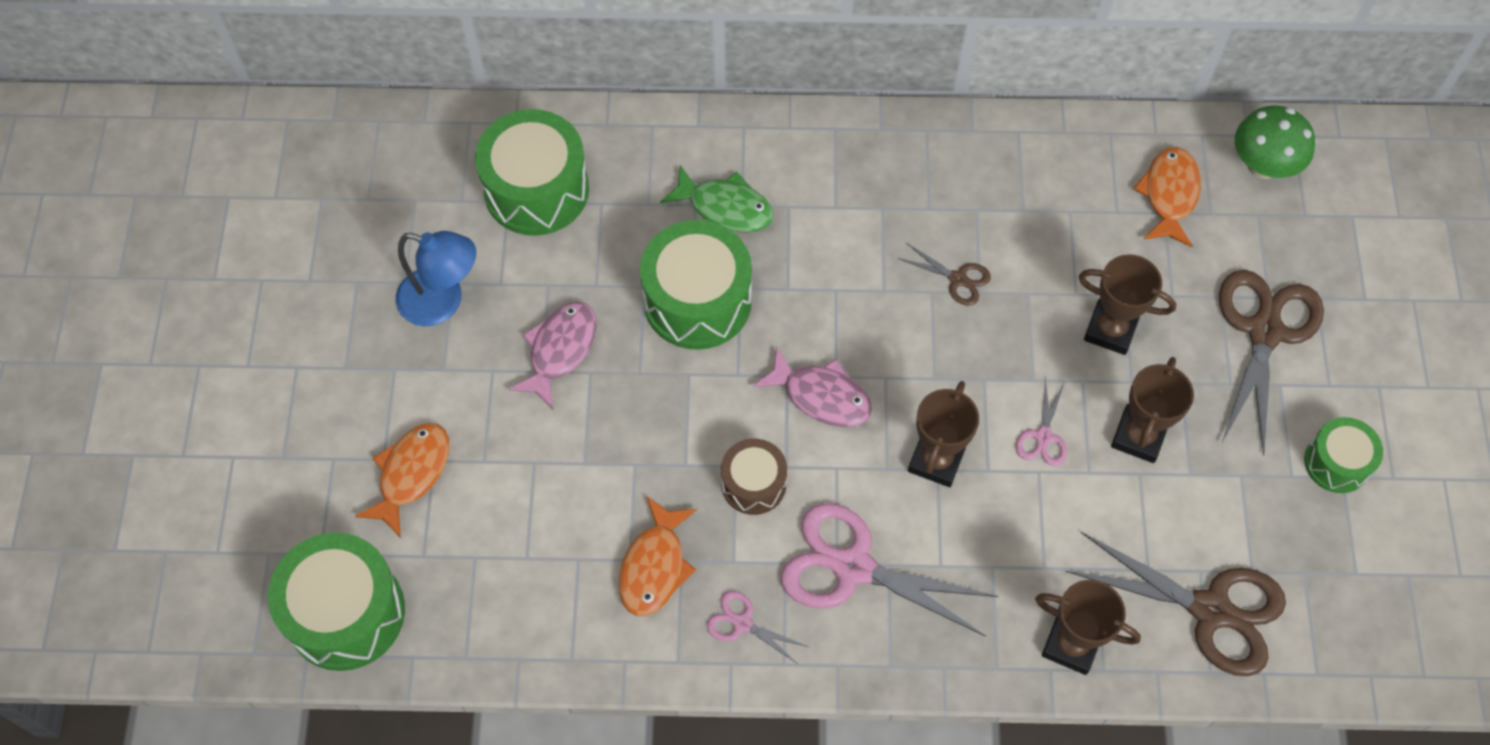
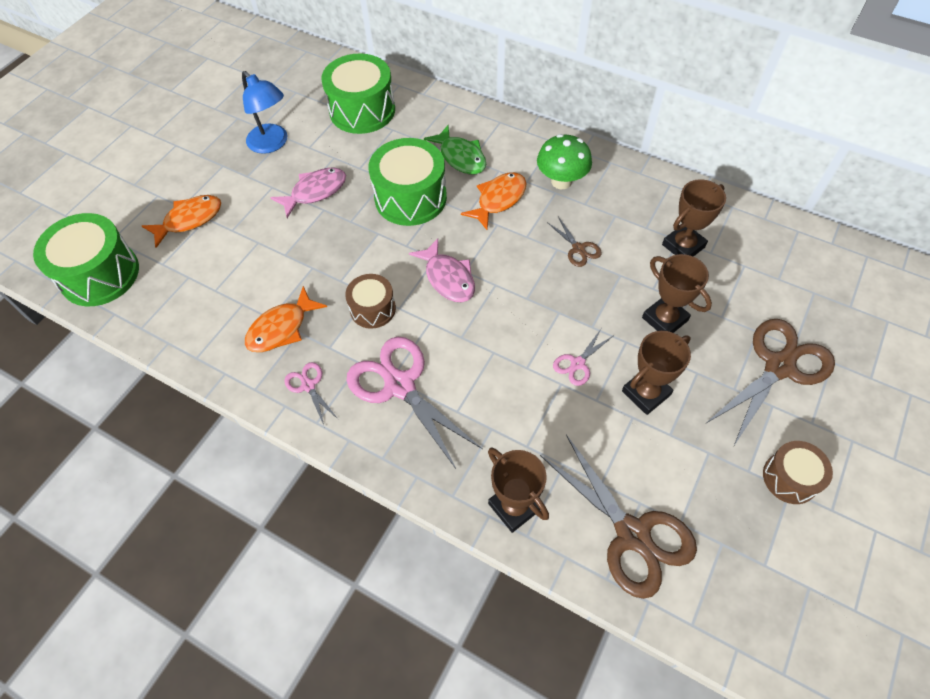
camera: 30 degrees right, 5 degrees down
brown trophy [908,381,979,487] -> brown trophy moved to [662,179,726,257]
orange fish [1133,147,1201,247] -> orange fish moved to [461,172,526,230]
green mushroom [1235,105,1315,179] -> green mushroom moved to [537,134,592,189]
green drum [1304,417,1383,493] -> brown drum [763,441,833,504]

